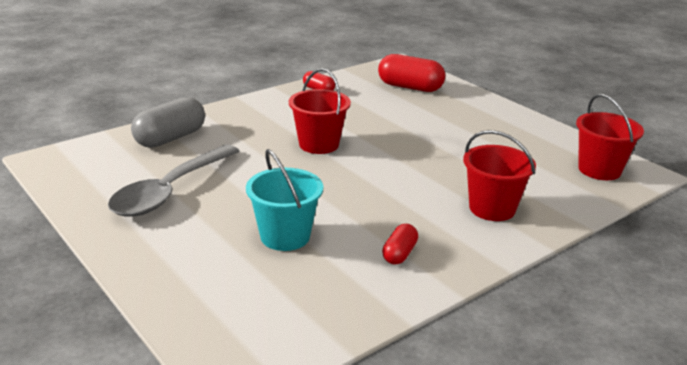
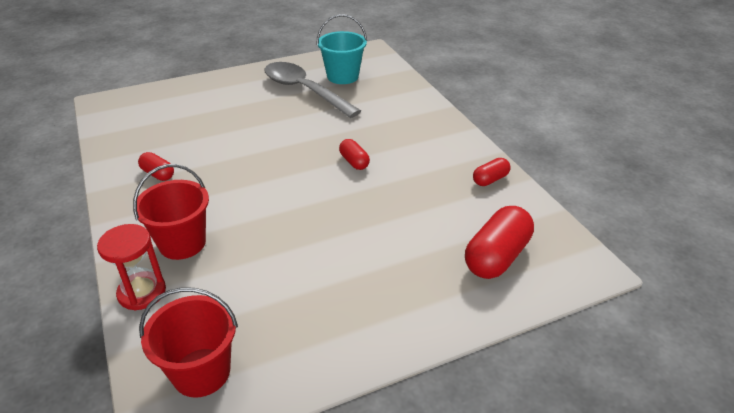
camera: 105 degrees right, 10 degrees up
grey capsule [131,97,205,148] -> none
turquoise bucket [246,149,323,251] -> turquoise bucket moved to [317,14,367,84]
red bucket [289,68,351,154] -> red capsule [339,139,370,170]
none -> red hourglass [97,224,166,310]

